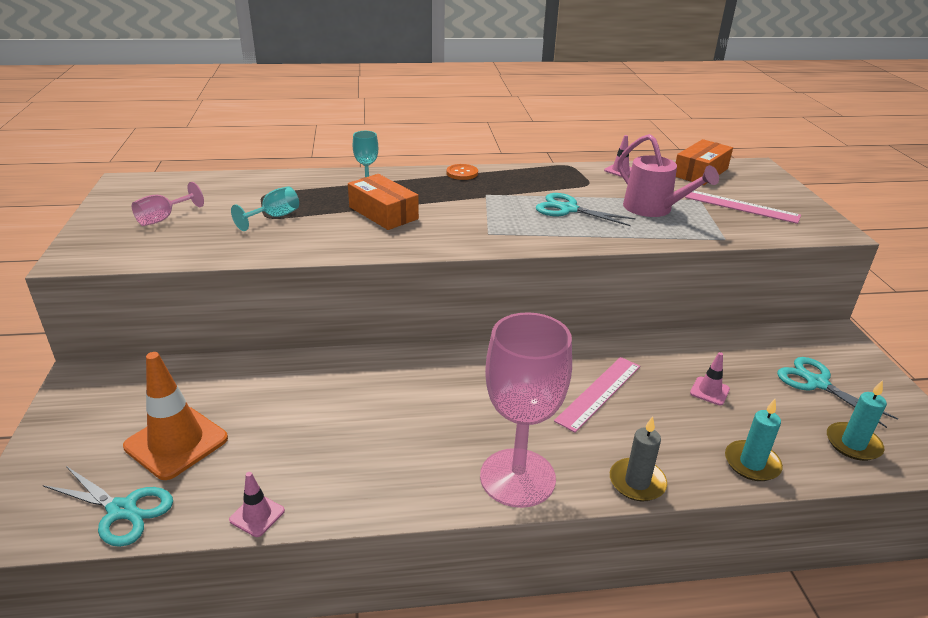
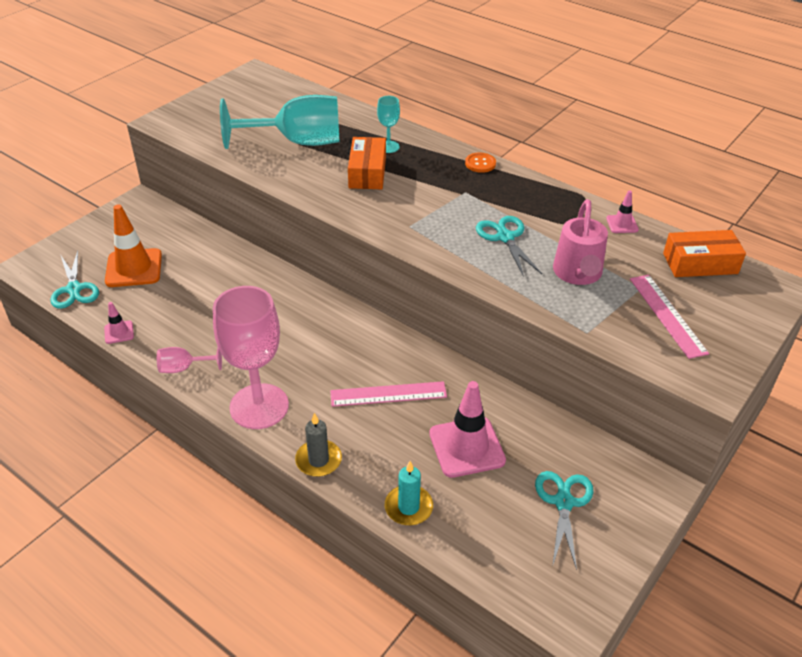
camera: 45 degrees right, 10 degrees up
pink goblet [132,182,204,226] -> pink goblet moved to [157,347,222,373]
turquoise goblet [231,186,299,231] -> turquoise goblet [220,95,339,149], size x2.20
pink traffic cone [690,352,730,405] -> pink traffic cone [429,381,506,478], size x2.07
turquoise candle [827,380,887,461] -> none

